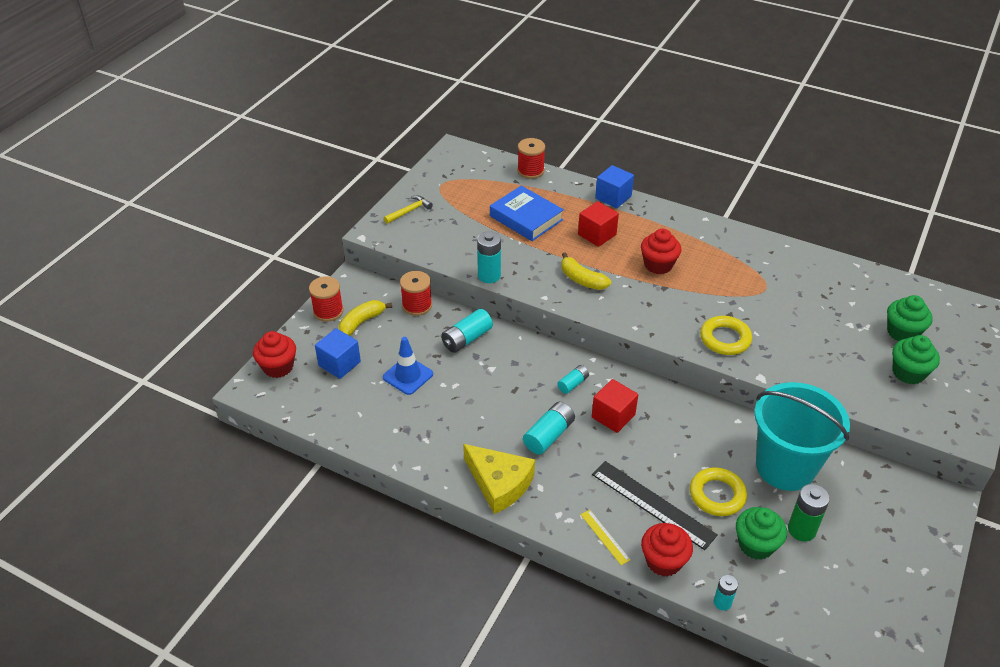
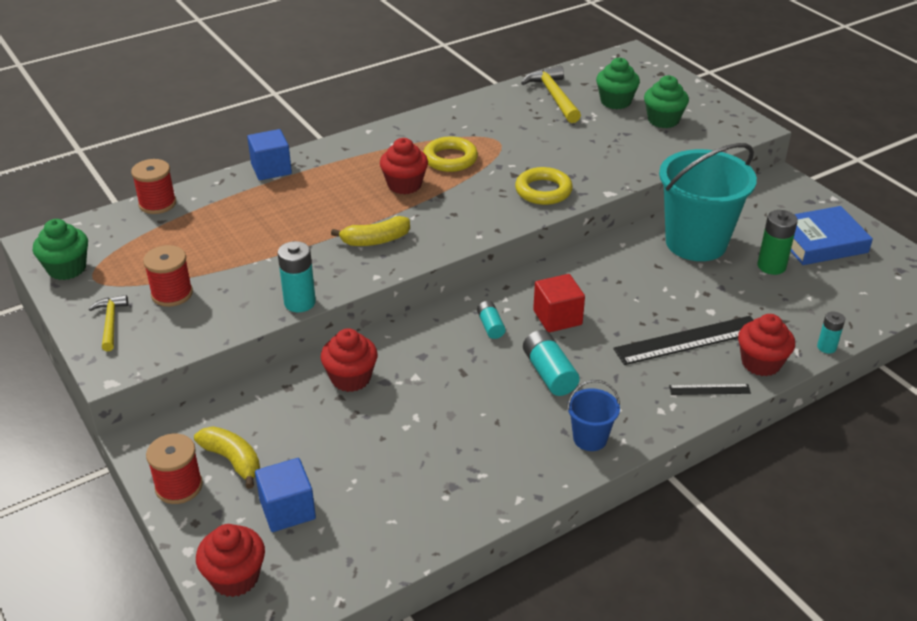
camera: 60 degrees left, 5 degrees down
yellow banana [339,300,392,336] -> yellow banana turned 150 degrees clockwise [194,426,260,489]
blue traffic cone [383,337,433,395] -> none
red spool [400,271,432,316] -> red spool moved to [143,245,193,307]
turquoise battery [441,309,493,353] -> red cupcake [321,328,378,392]
yellow cheese [463,444,535,514] -> blue bucket [567,380,620,451]
blue book [490,186,564,241] -> blue book moved to [791,206,873,265]
red cube [578,201,619,247] -> none
yellow ruler [581,510,630,565] -> black ruler [669,384,751,395]
yellow ring [690,467,747,516] -> yellow ring moved to [423,136,478,172]
green cupcake [736,507,787,560] -> green cupcake moved to [33,219,88,280]
none -> yellow hammer [521,66,581,123]

